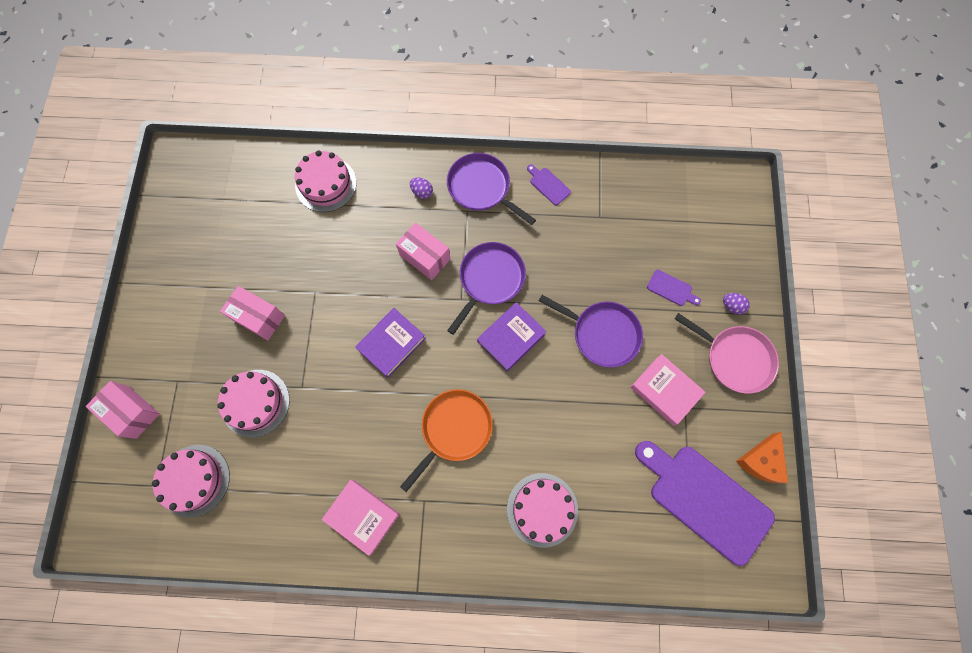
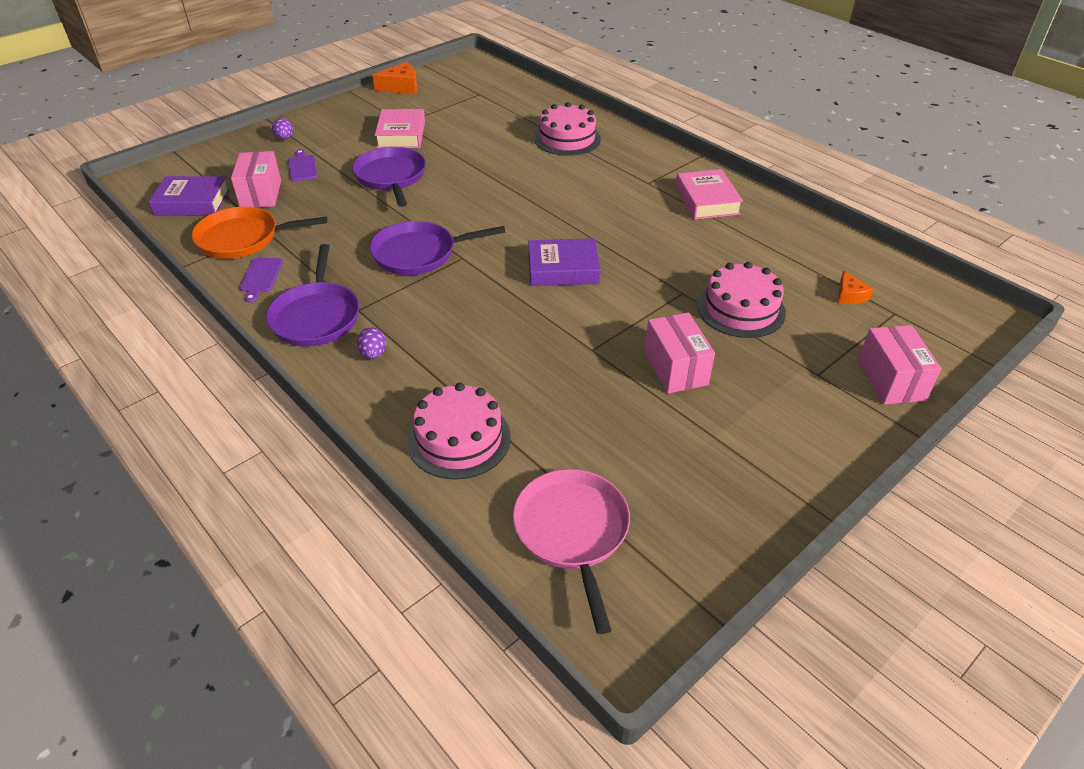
camera: 135 degrees left, 30 degrees down
pink cake [152,445,230,517] -> orange cheese [838,271,874,304]
pink box [396,223,450,280] -> pink box moved to [231,151,281,208]
orange pan [400,389,493,492] -> orange pan moved to [191,207,327,259]
purple book [477,302,547,372] -> purple book moved to [149,176,230,216]
purple cutting board [635,441,775,566] -> none
pink pan [675,313,779,394] -> pink pan moved to [513,469,630,634]

